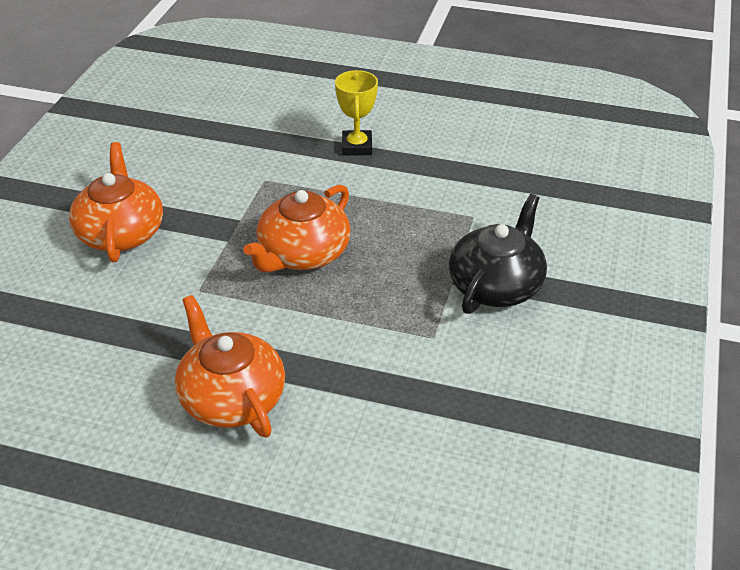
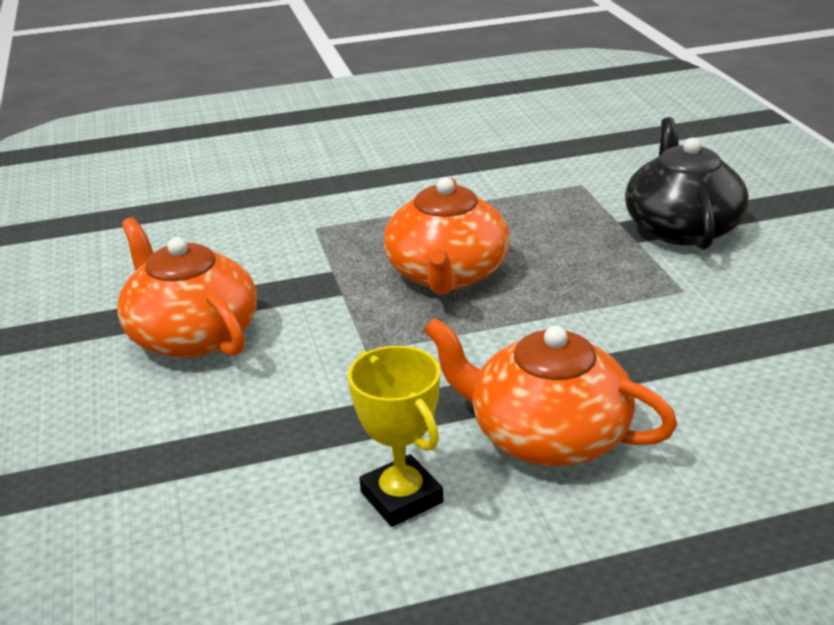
camera: 30 degrees left, 10 degrees down
yellow trophy [335,70,378,156] -> yellow trophy moved to [348,346,443,527]

